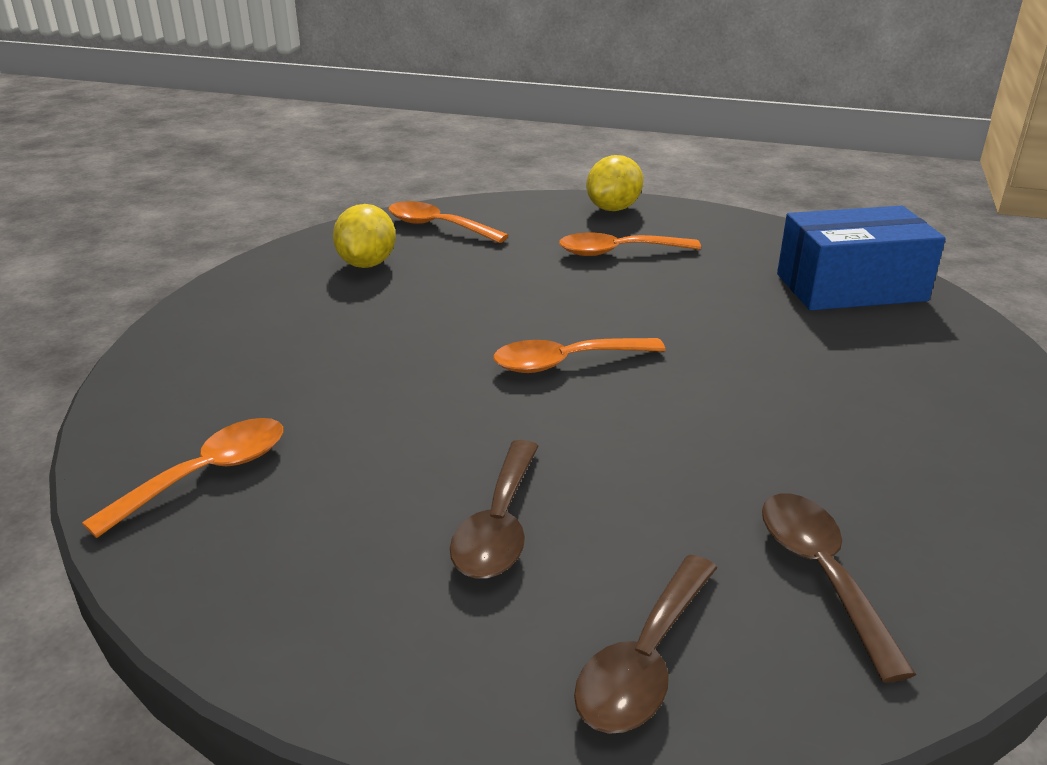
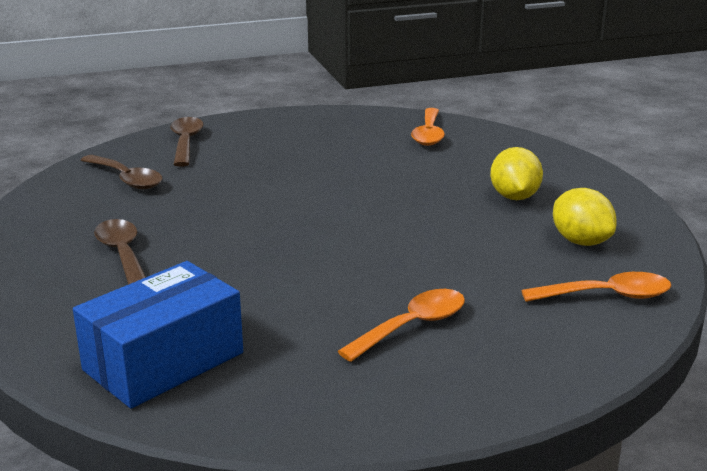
camera: 145 degrees right, 5 degrees down
brown spoon [450,440,539,579] -> brown spoon moved to [94,219,146,285]
orange spoon [493,338,666,373] -> none
yellow lemon [586,155,643,211] -> yellow lemon moved to [490,147,543,200]

